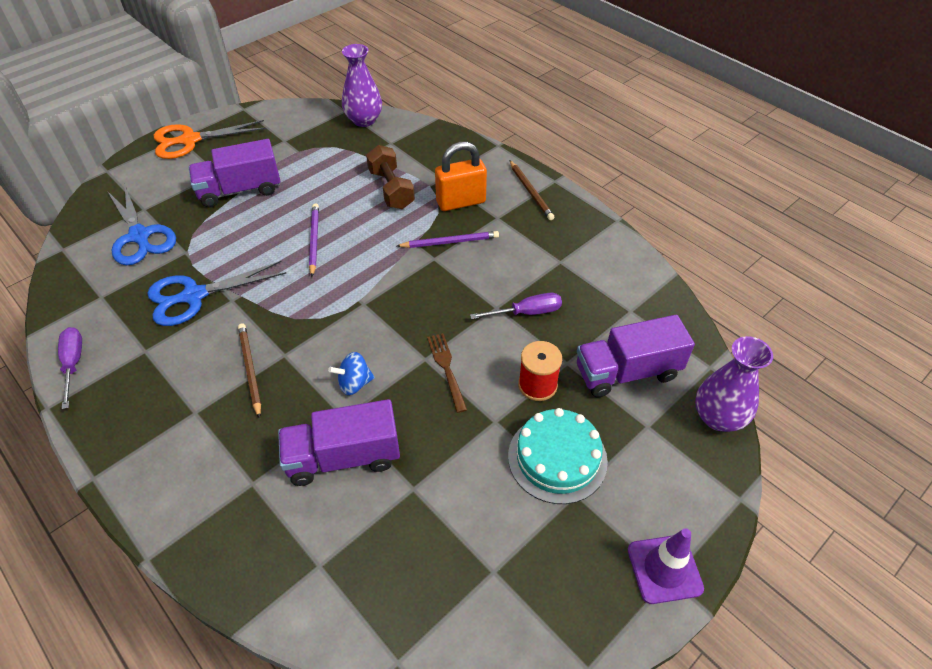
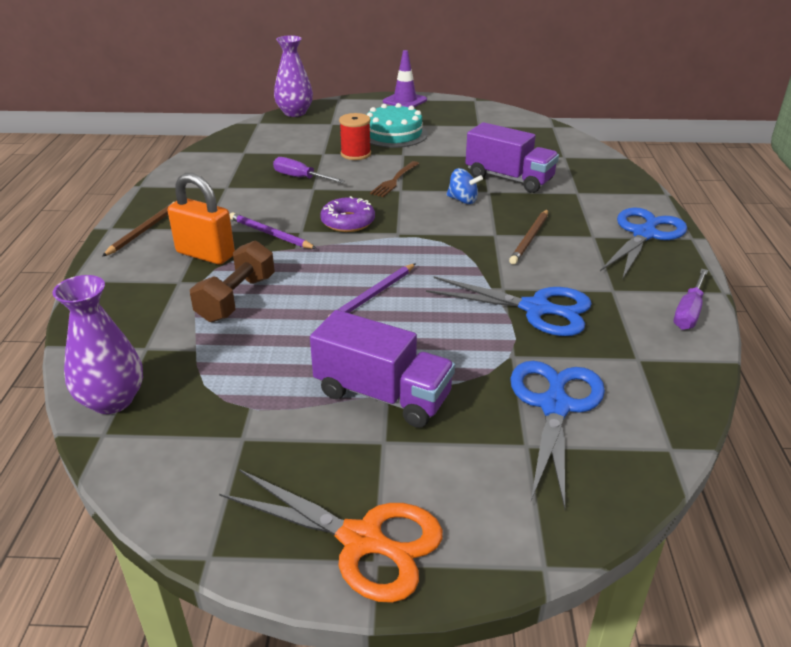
camera: 135 degrees left, 15 degrees down
purple truck [577,315,695,398] -> none
none -> purple donut [320,196,375,232]
none -> blue scissors [600,207,687,280]

